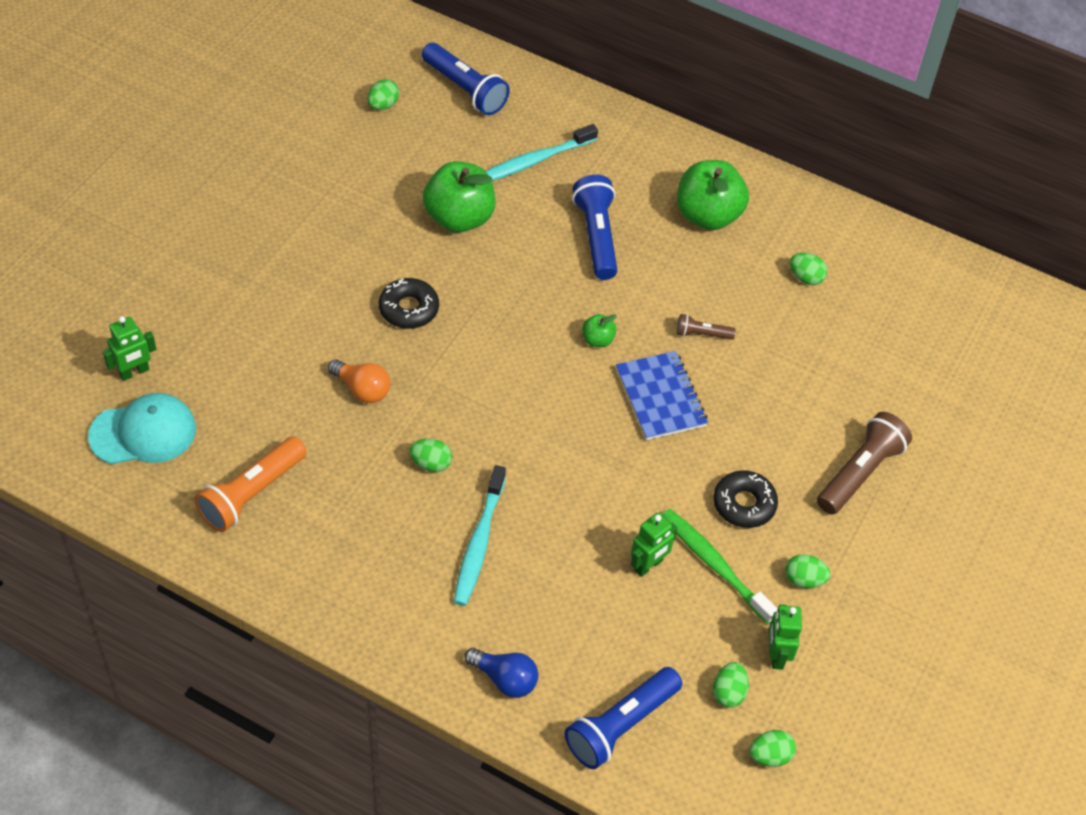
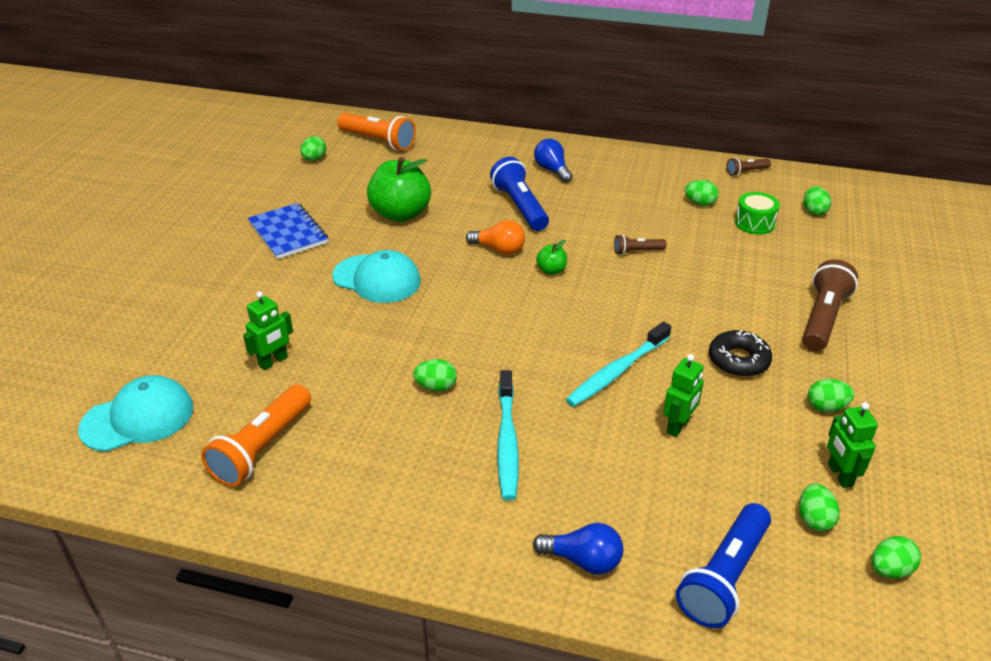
camera: 10 degrees left, 15 degrees down
green robot [103,316,156,381] -> green robot moved to [243,291,293,370]
orange light bulb [328,359,390,403] -> orange light bulb moved to [466,220,525,255]
black donut [379,278,439,329] -> turquoise cap [332,250,421,303]
blue flashlight [422,43,510,115] -> orange flashlight [337,113,416,151]
turquoise toothbrush [485,124,598,181] -> turquoise toothbrush moved to [565,321,671,407]
blue notebook [616,351,708,440] -> blue notebook moved to [248,203,328,259]
green toothbrush [662,509,778,624] -> none
green apple [677,160,749,230] -> none
none -> blue light bulb [534,139,573,183]
none -> brown flashlight [726,157,771,176]
none -> green drum [735,192,780,235]
none -> green egg [804,186,831,216]

